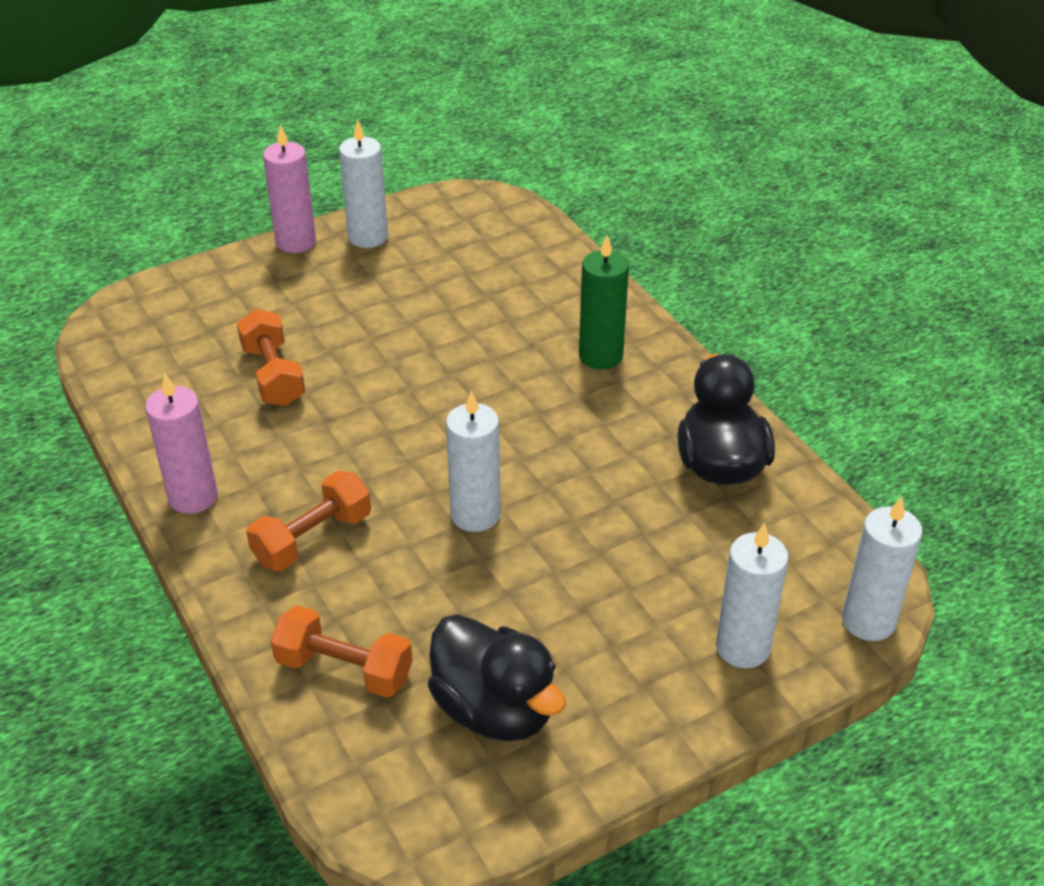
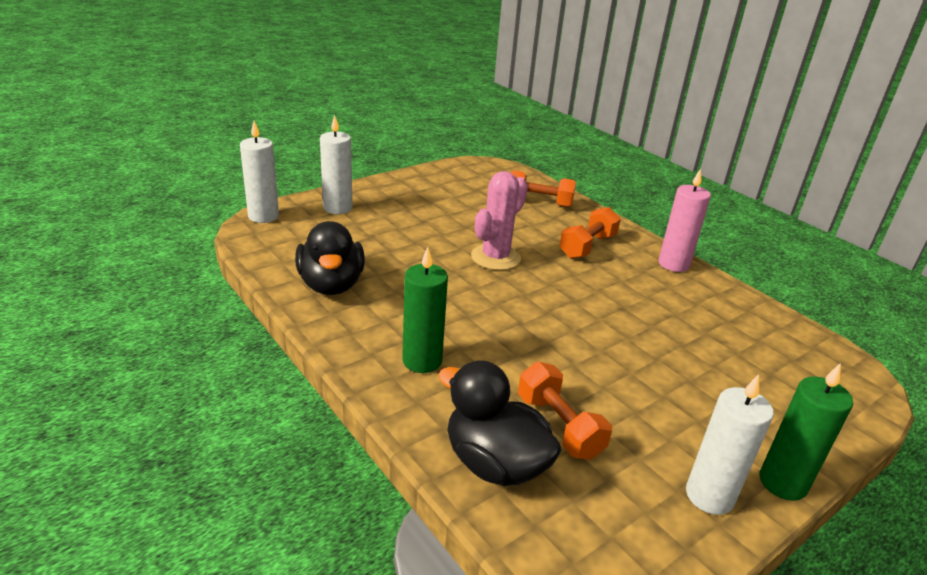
camera: 170 degrees right, 10 degrees down
orange dumbbell [237,309,305,406] -> orange dumbbell moved to [518,362,612,460]
pink candle [263,125,316,253] -> green candle [760,363,853,501]
black duck [428,614,566,741] -> black duck moved to [438,360,562,486]
white candle [446,390,501,532] -> pink cactus [471,171,528,270]

